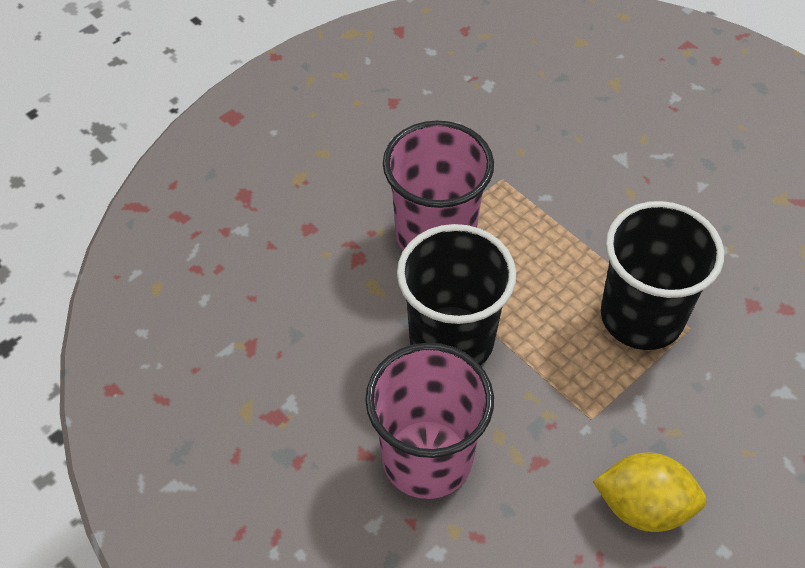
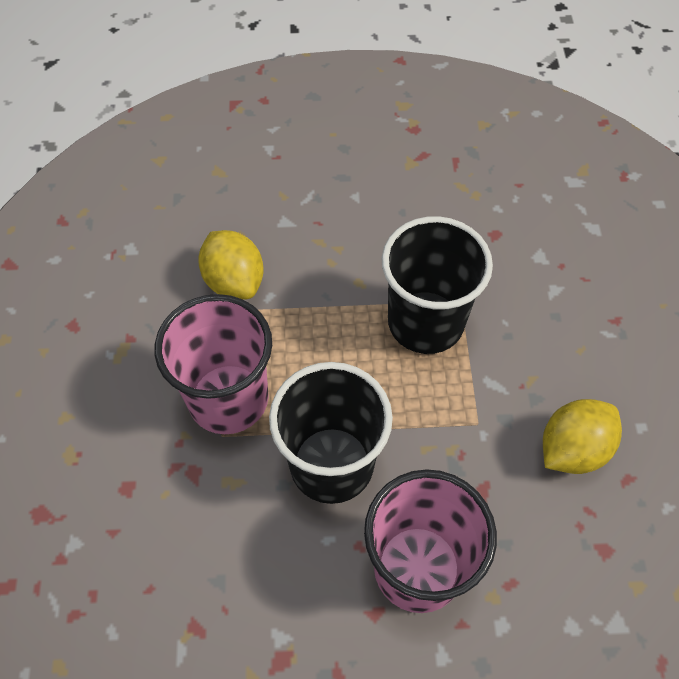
camera: 50 degrees left, 5 degrees up
none -> yellow lemon [198,230,264,300]

